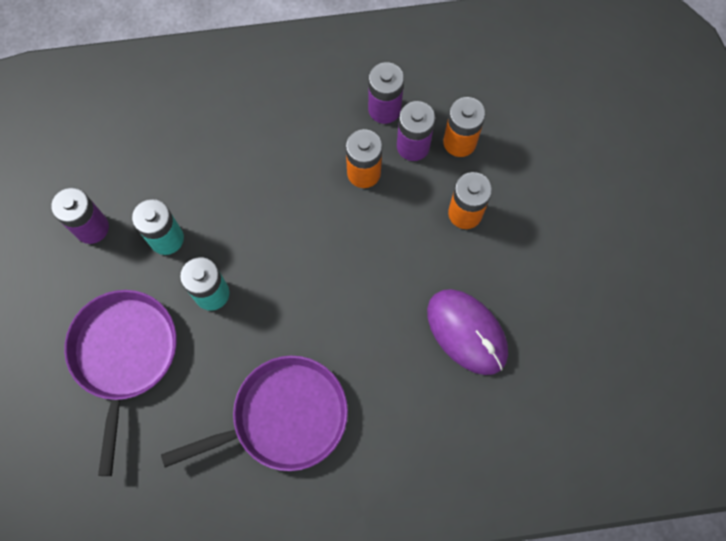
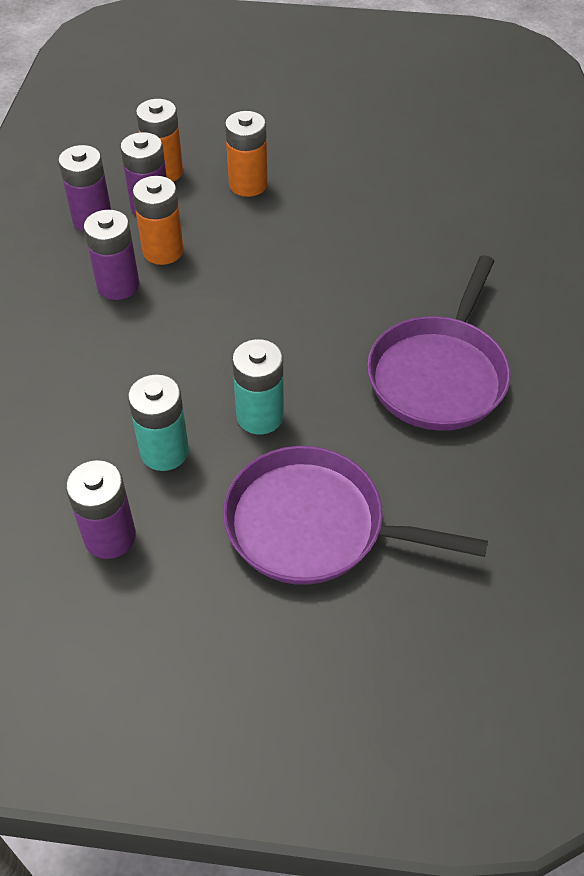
camera: 75 degrees left, 20 degrees down
purple pan [161,356,348,471] -> purple pan turned 150 degrees counterclockwise [367,255,511,431]
purple mouse [427,289,508,375] -> none
none -> purple battery [84,210,140,300]

